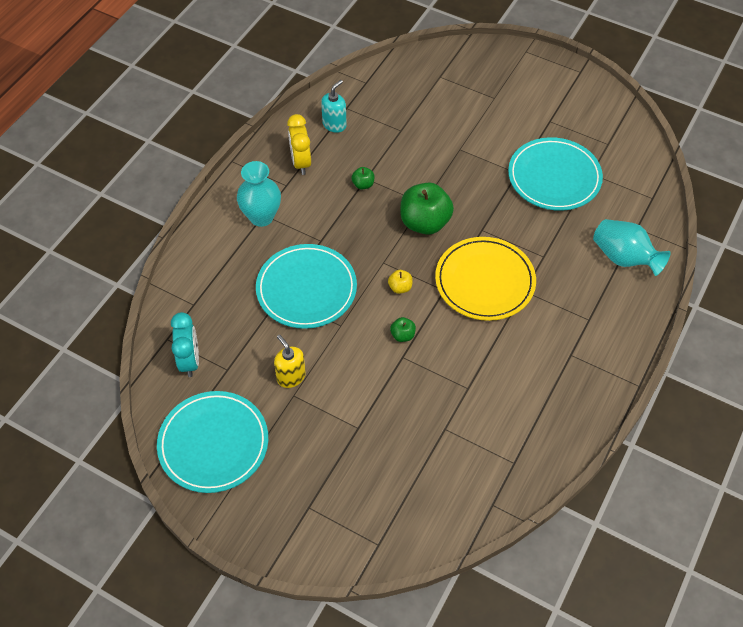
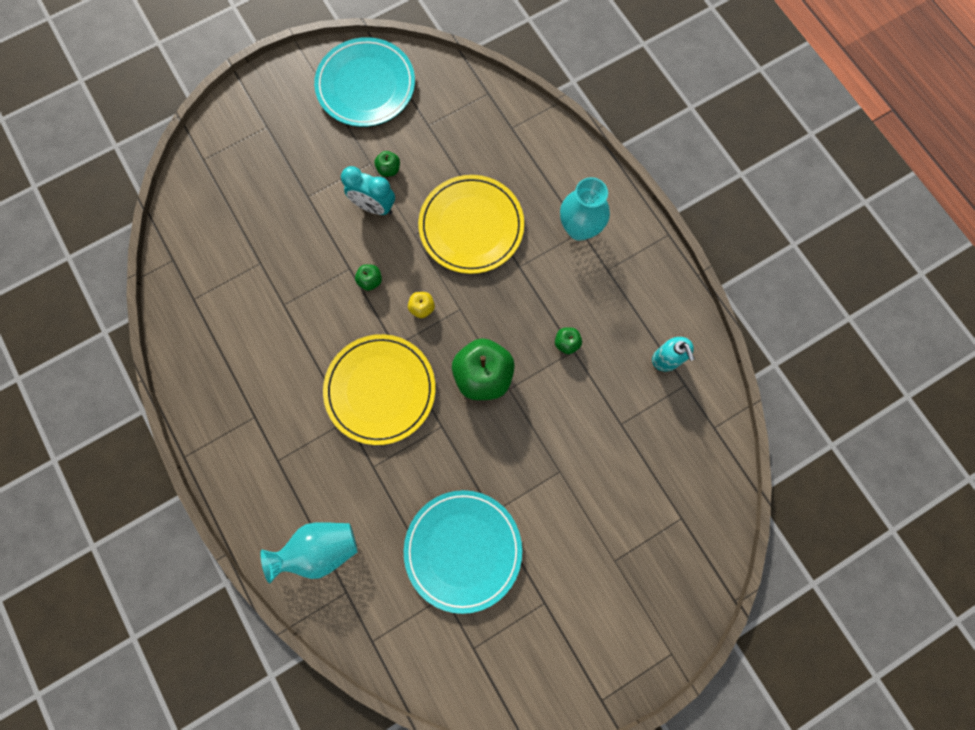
camera: 120 degrees right, 20 degrees up
turquoise clock [171,312,199,377] -> turquoise clock moved to [341,166,395,215]
turquoise plate [256,244,357,329] -> yellow plate [418,175,524,274]
yellow soap dispenser [274,335,306,388] -> green apple [374,151,400,177]
yellow clock [287,114,311,175] -> none

